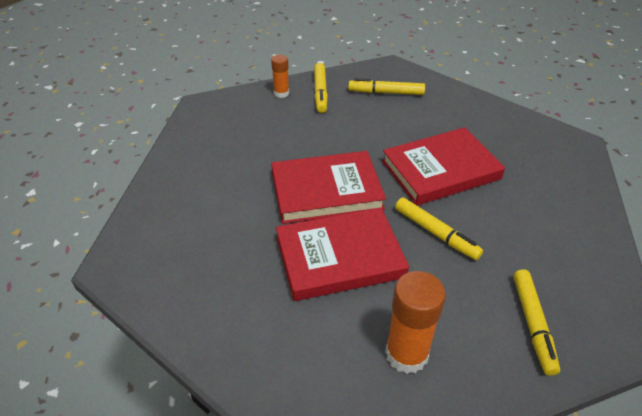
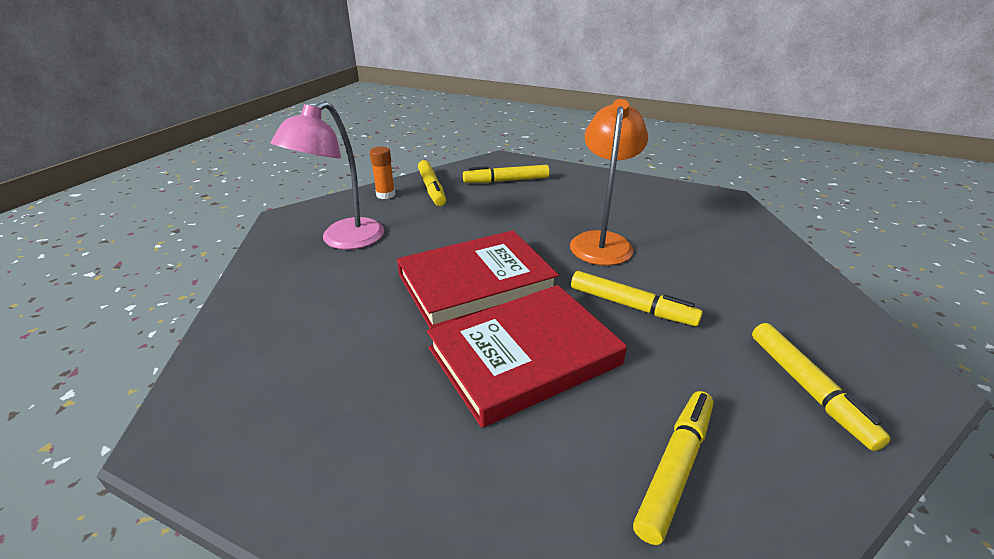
camera: 15 degrees left, 10 degrees down
red book [382,127,505,205] -> orange lamp [570,99,648,265]
orange glue stick [385,271,446,374] -> yellow marker [633,391,714,545]
none -> pink lamp [271,101,384,250]

